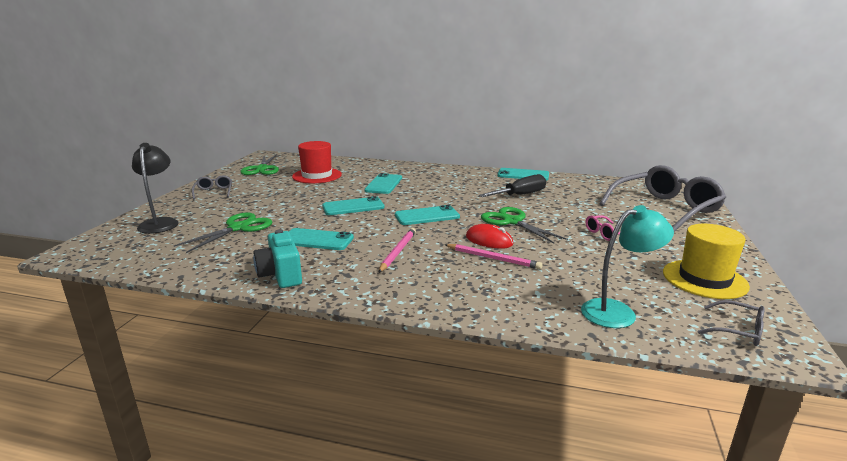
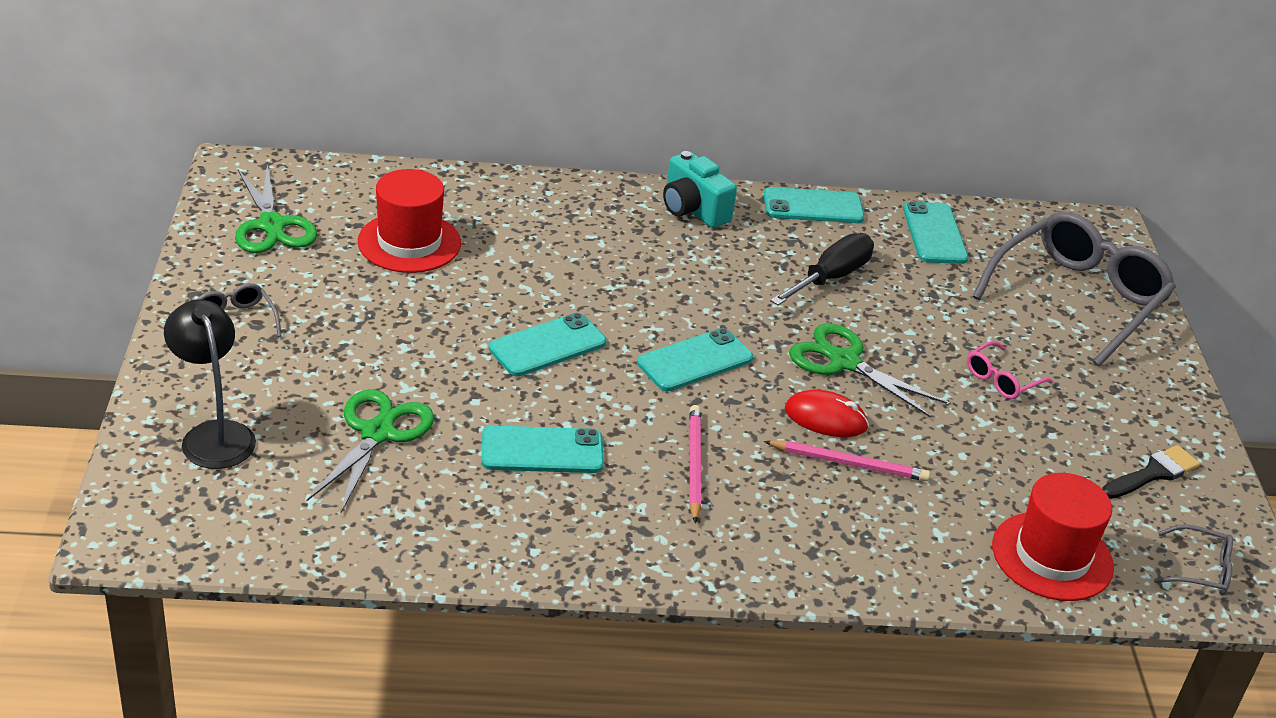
camera: 20 degrees left, 15 degrees up
turquoise camera [253,229,302,288] -> turquoise camera moved to [663,151,737,228]
turquoise phone [364,173,402,194] -> turquoise phone moved to [903,201,968,264]
turquoise lamp [581,205,674,328] -> red hat [992,473,1114,601]
yellow hat [663,224,750,299] -> black brush [1102,445,1200,499]

